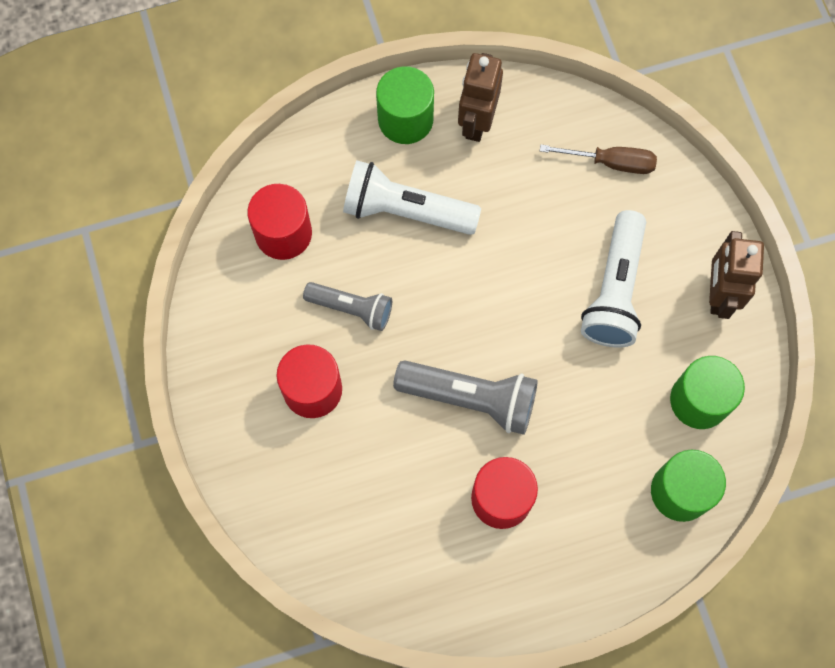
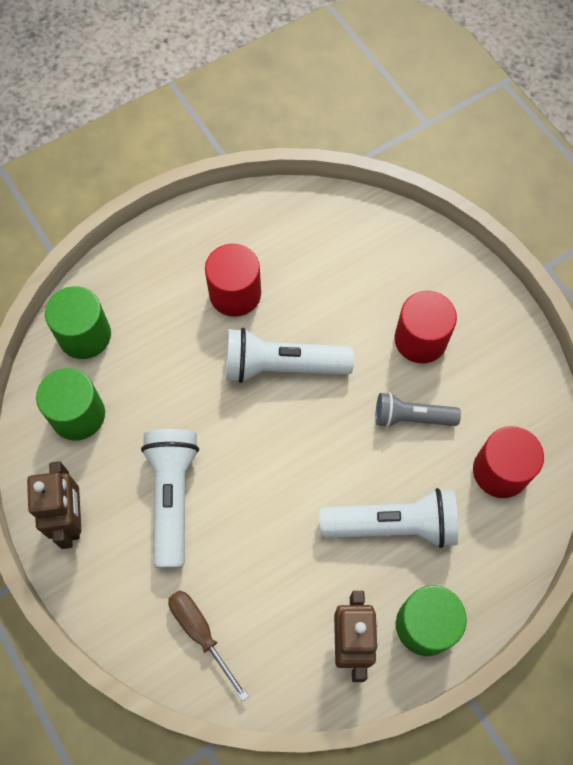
camera: 165 degrees right, 5 degrees down
grey flashlight [393,360,538,435] -> white flashlight [226,328,354,383]
brown screwdriver [540,145,657,174] -> brown screwdriver turned 60 degrees clockwise [168,590,249,701]

